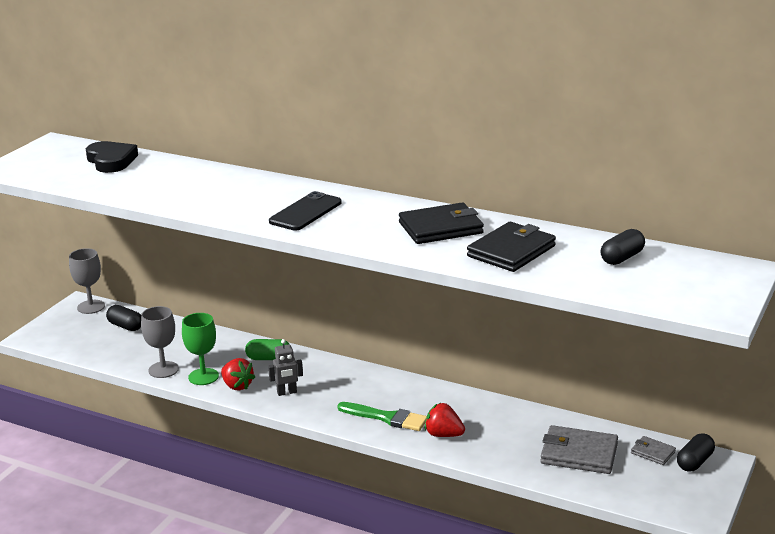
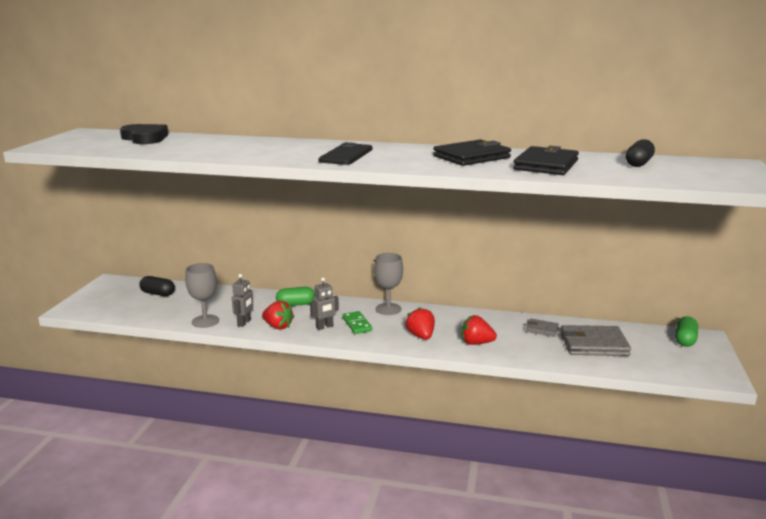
camera: 15 degrees left, 5 degrees down
grey goblet [69,248,105,314] -> grey goblet moved to [374,253,403,315]
green goblet [182,313,219,385] -> grey robot [232,274,253,327]
green brush [337,402,427,431] -> red strawberry [406,307,435,340]
grey wallet [631,436,676,465] -> grey wallet moved to [525,319,559,337]
black capsule [677,434,715,472] -> green capsule [675,316,698,347]
none -> green domino [342,311,372,334]

